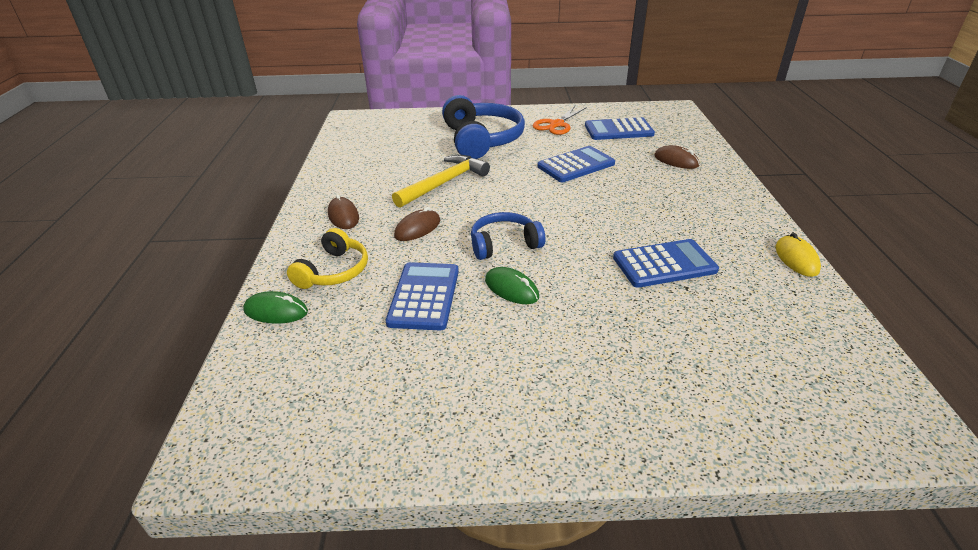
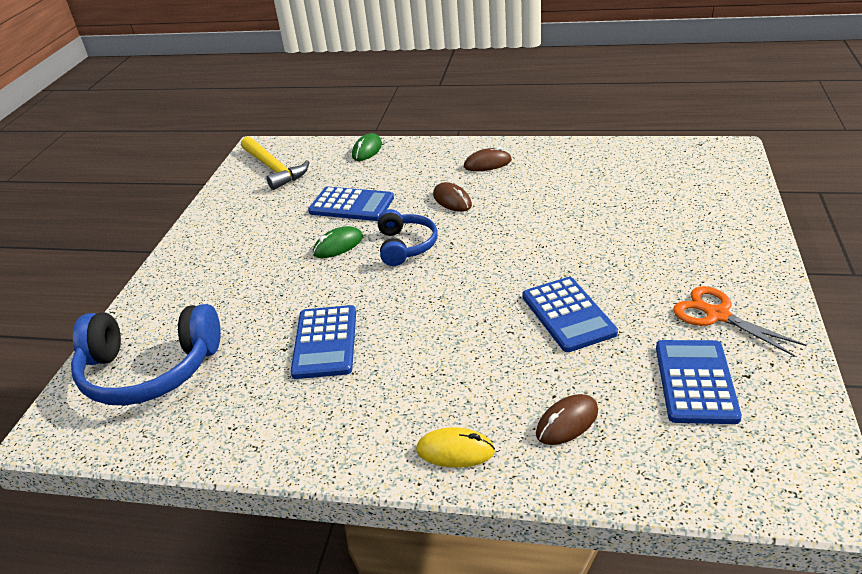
camera: 105 degrees right, 0 degrees up
yellow headphones [287,228,368,289] -> none
yellow hammer [392,155,490,208] -> yellow hammer moved to [241,136,309,190]
blue headphones [442,95,525,159] -> blue headphones moved to [71,304,221,405]
yellow mouse [775,233,821,277] -> yellow mouse moved to [416,427,495,468]

